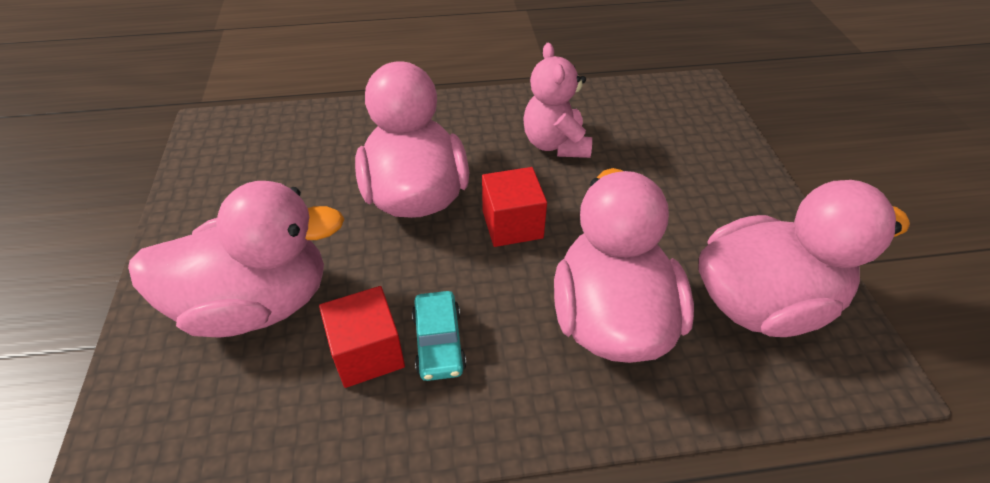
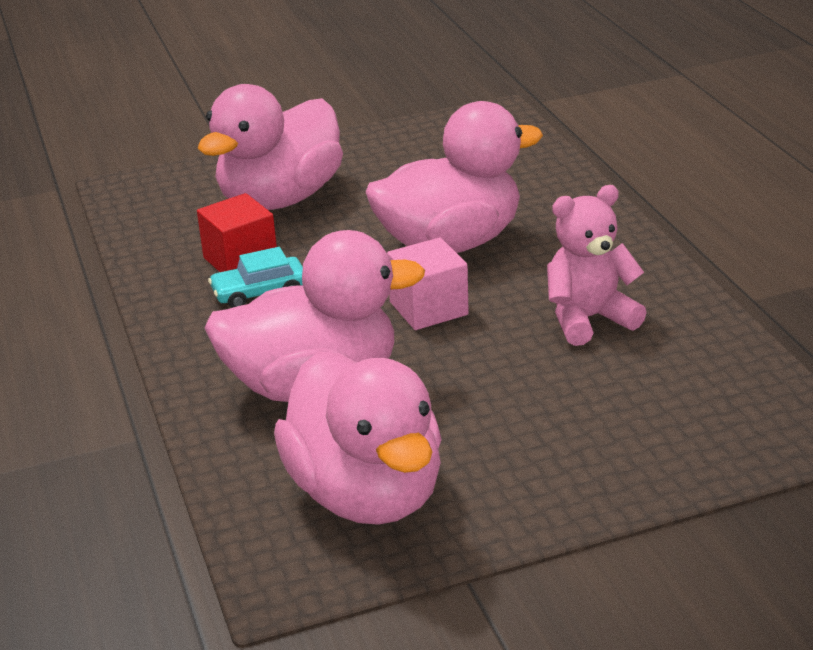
camera: 80 degrees right, 15 degrees down
pink duck [128,181,344,338] -> pink duck turned 60 degrees clockwise [198,84,343,210]
red cube [482,167,547,247] -> pink cube [387,237,469,330]

